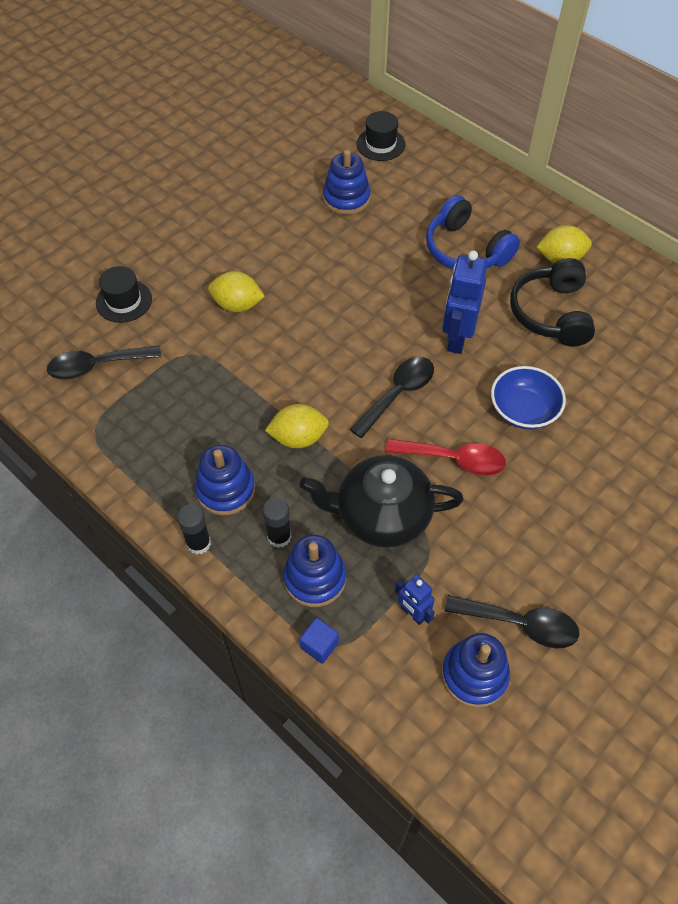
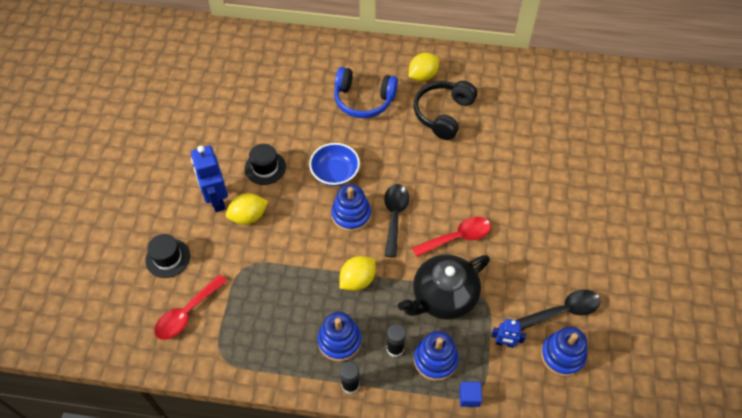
camera: 35 degrees left, 0 degrees up
black spoon [47,346,161,380] -> red spoon [154,274,227,340]
blue stacking toy [323,150,371,215] -> blue stacking toy moved to [331,184,371,232]
black hat [356,111,405,161] -> black hat moved to [245,144,286,185]
blue robot [442,251,488,354] -> blue robot moved to [191,145,228,212]
blue bowl [491,366,566,429] -> blue bowl moved to [309,143,360,186]
black headphones [510,258,595,347] -> black headphones turned 60 degrees clockwise [414,81,477,140]

